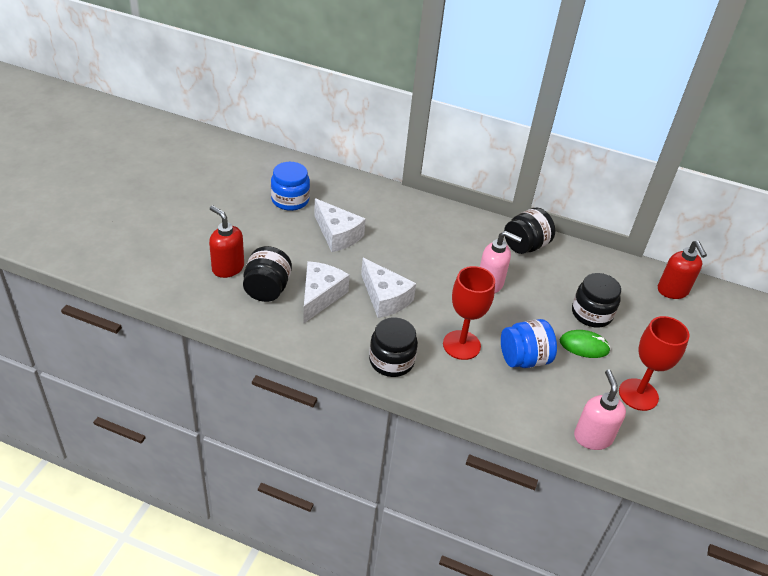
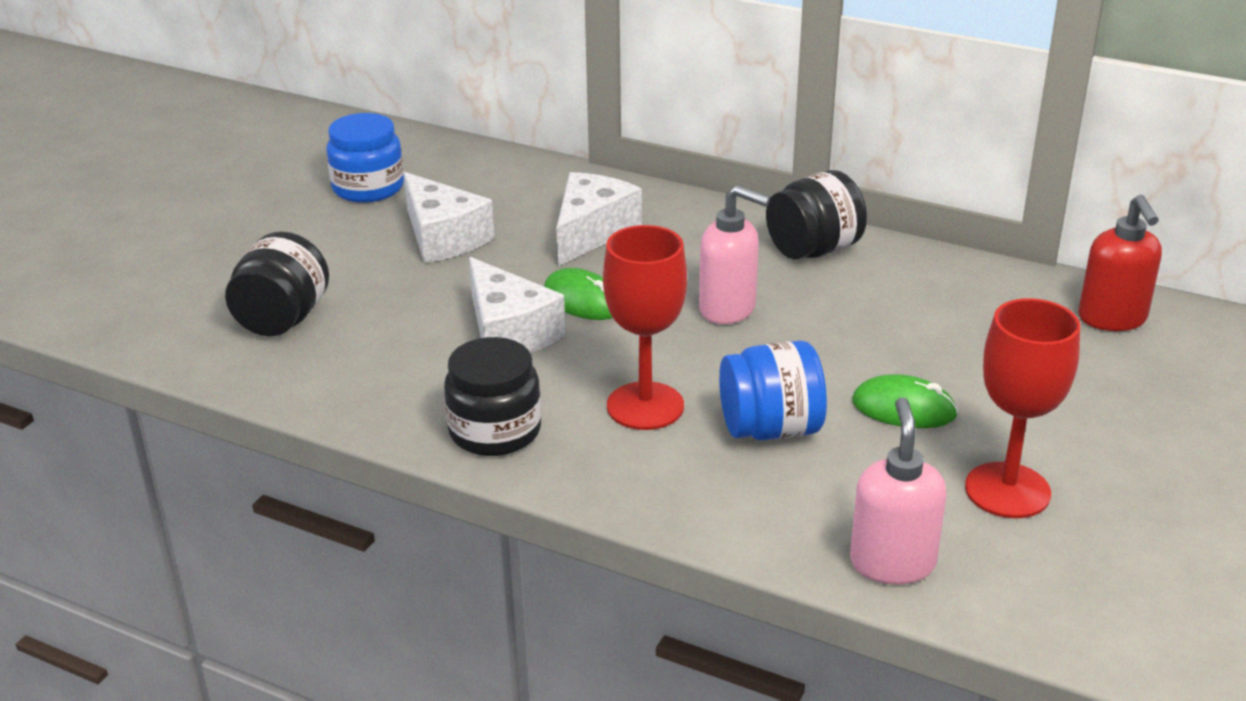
camera: 10 degrees right, 10 degrees down
red soap dispenser [209,205,244,278] -> none
white cheese [303,261,349,324] -> white cheese moved to [556,172,642,266]
black jar [572,273,621,328] -> none
none -> green mouse [544,268,613,320]

